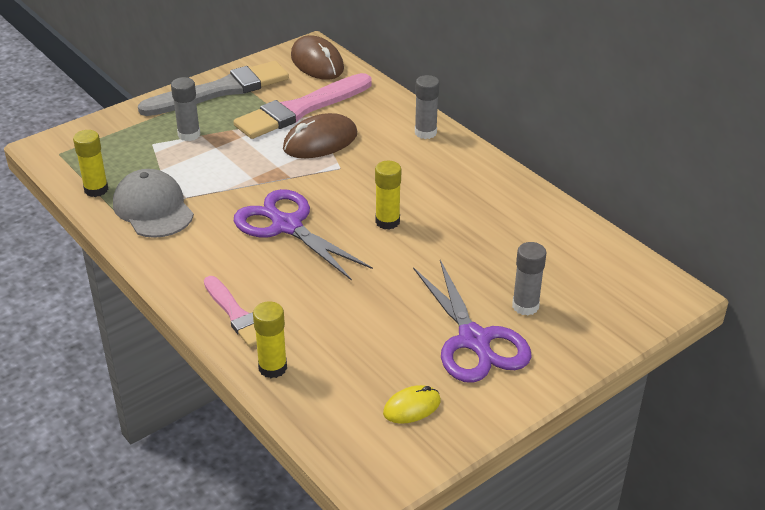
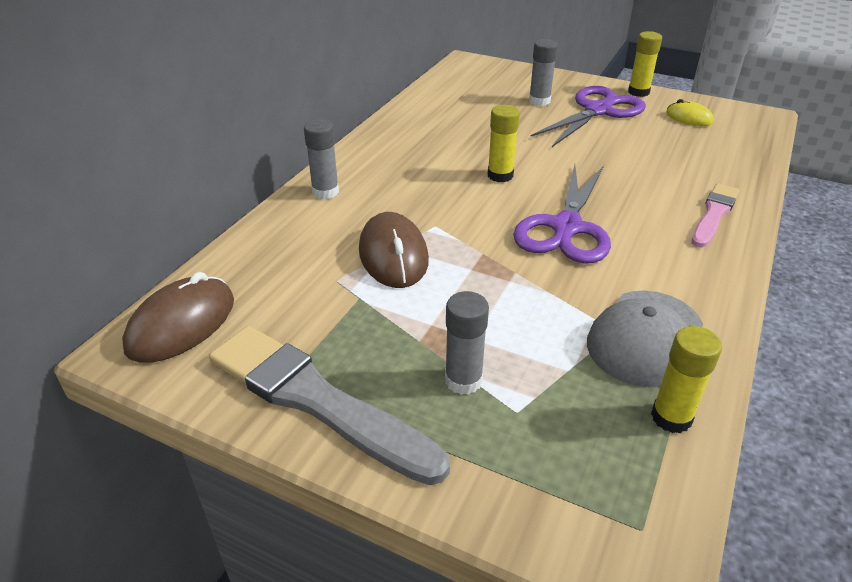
camera: 115 degrees left, 0 degrees up
pink brush [234,73,372,139] -> none
yellow glue stick [253,301,287,378] -> yellow glue stick moved to [628,31,662,97]
brown mouse [283,113,357,158] -> brown mouse turned 45 degrees clockwise [359,212,429,288]

